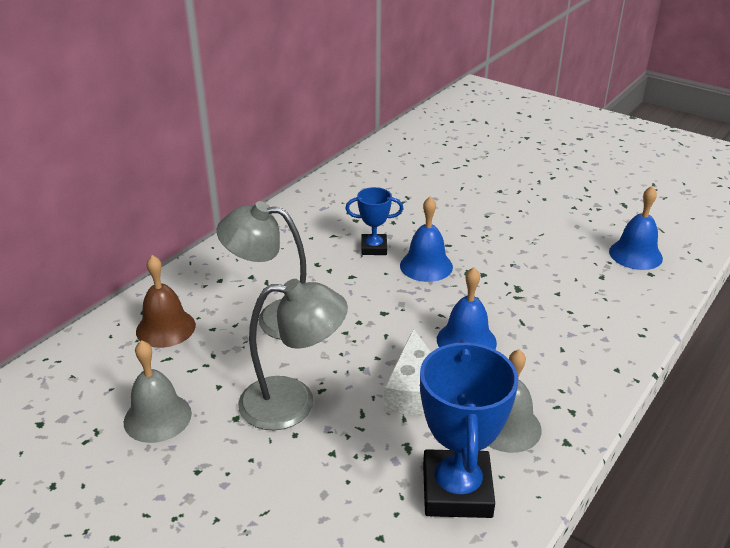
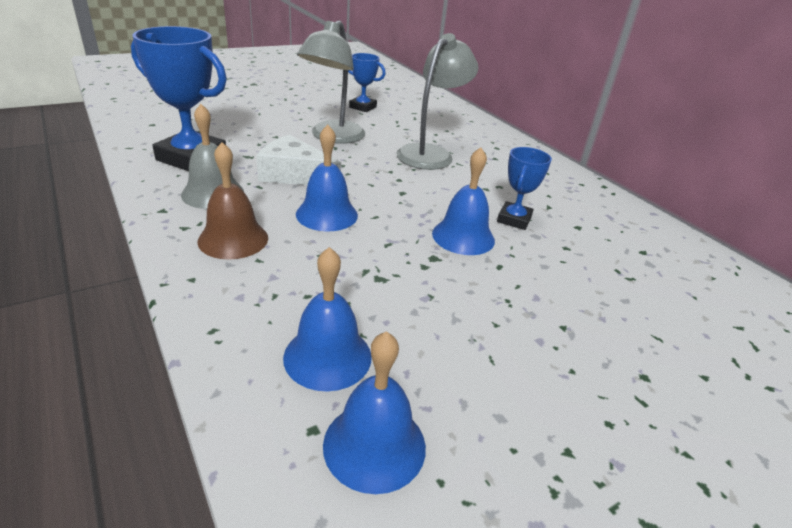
camera: 110 degrees right, 0 degrees up
grey bell [124,340,192,443] -> blue trophy [348,53,386,112]
brown bell [136,255,196,348] -> brown bell moved to [197,142,268,259]
none -> blue bell [283,247,372,392]

